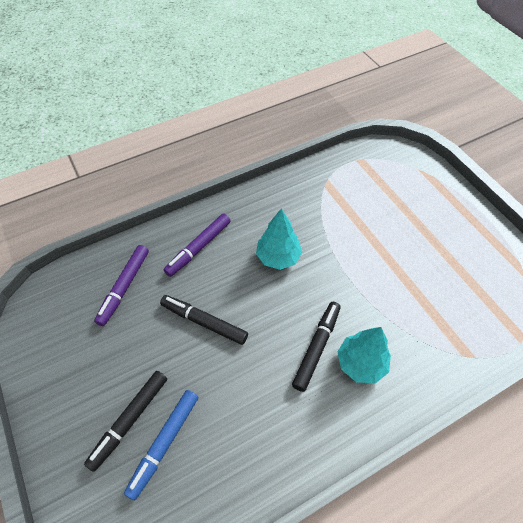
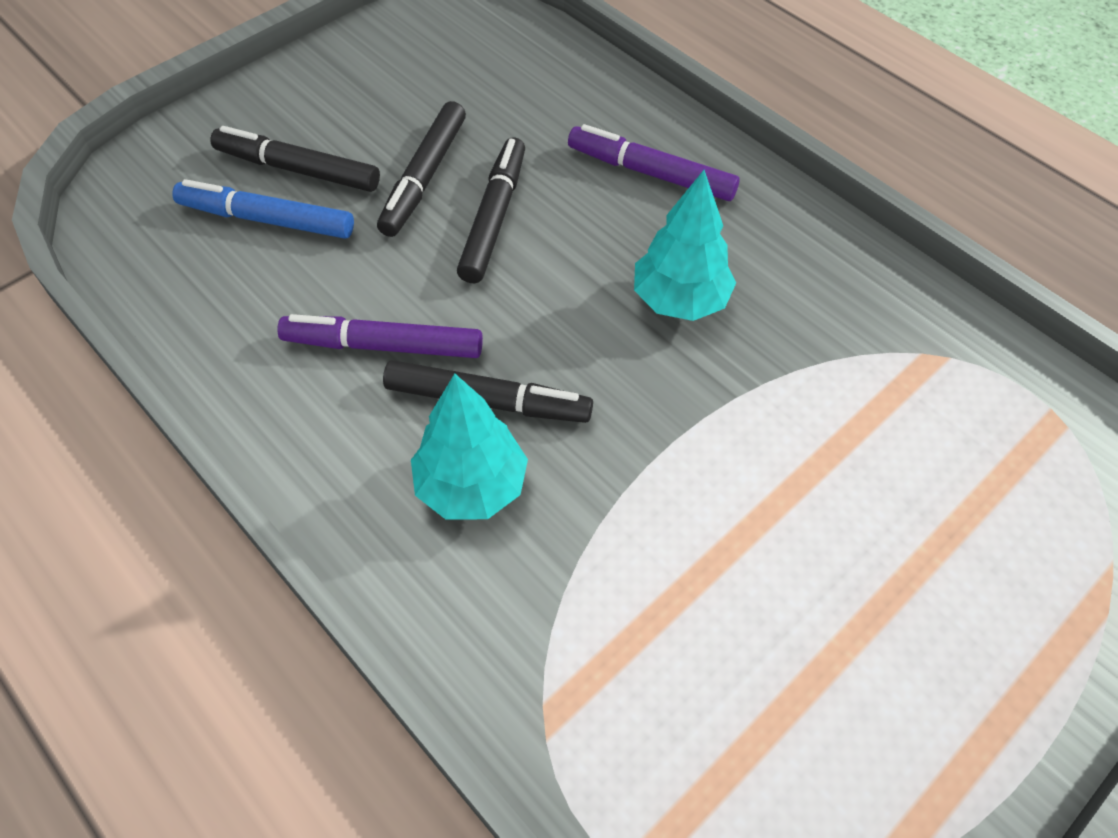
camera: 75 degrees right, 0 degrees up
purple marker [94,245,149,326] -> purple marker moved to [277,314,483,358]
none -> black marker [377,101,466,237]

